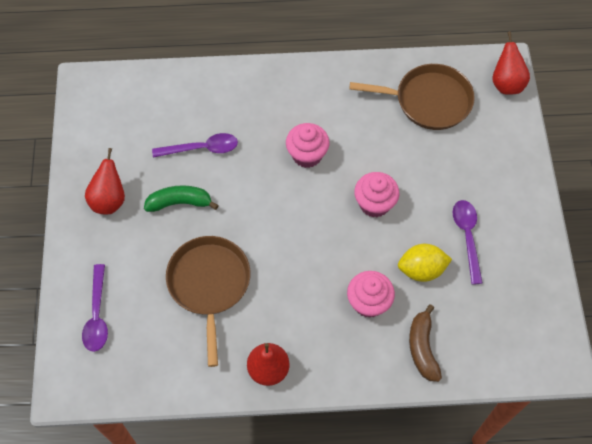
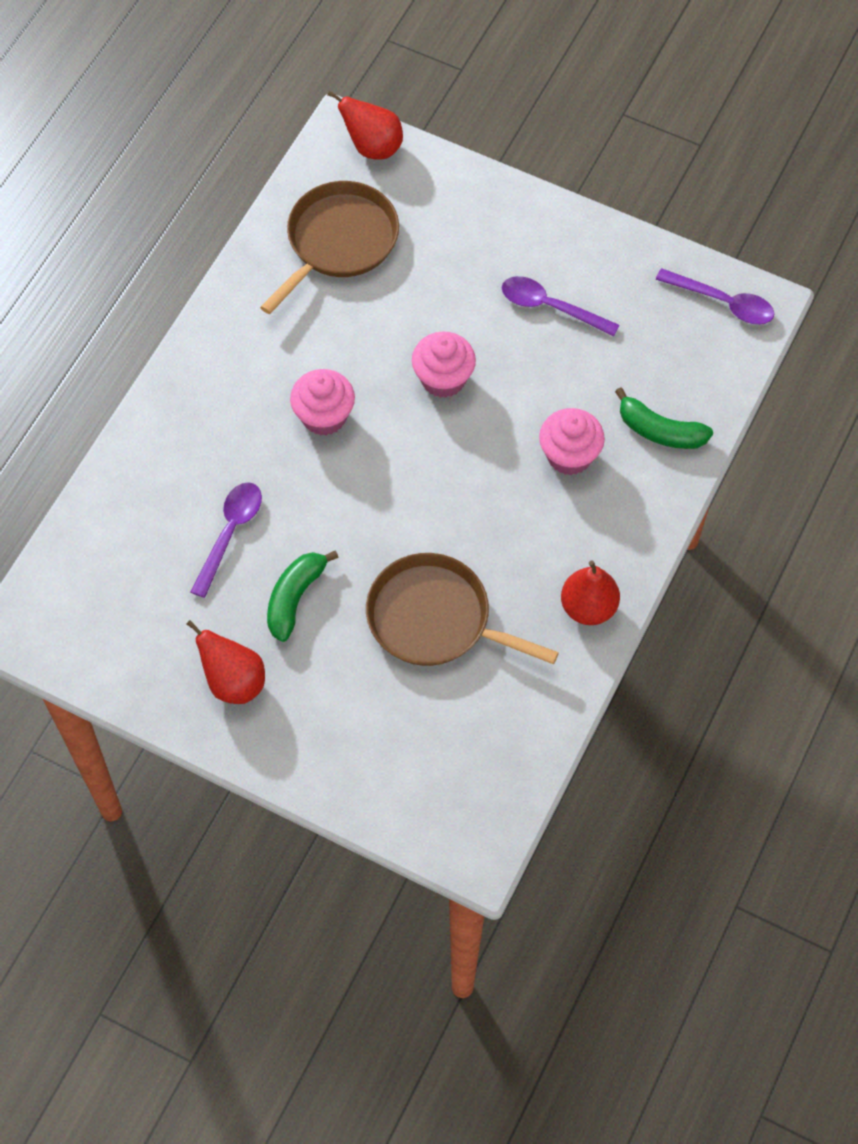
camera: 60 degrees left, 0 degrees up
purple spoon [82,264,108,352] -> purple spoon moved to [656,268,774,325]
yellow lemon [398,244,452,282] -> none
brown banana [409,304,442,382] -> green banana [615,388,713,449]

